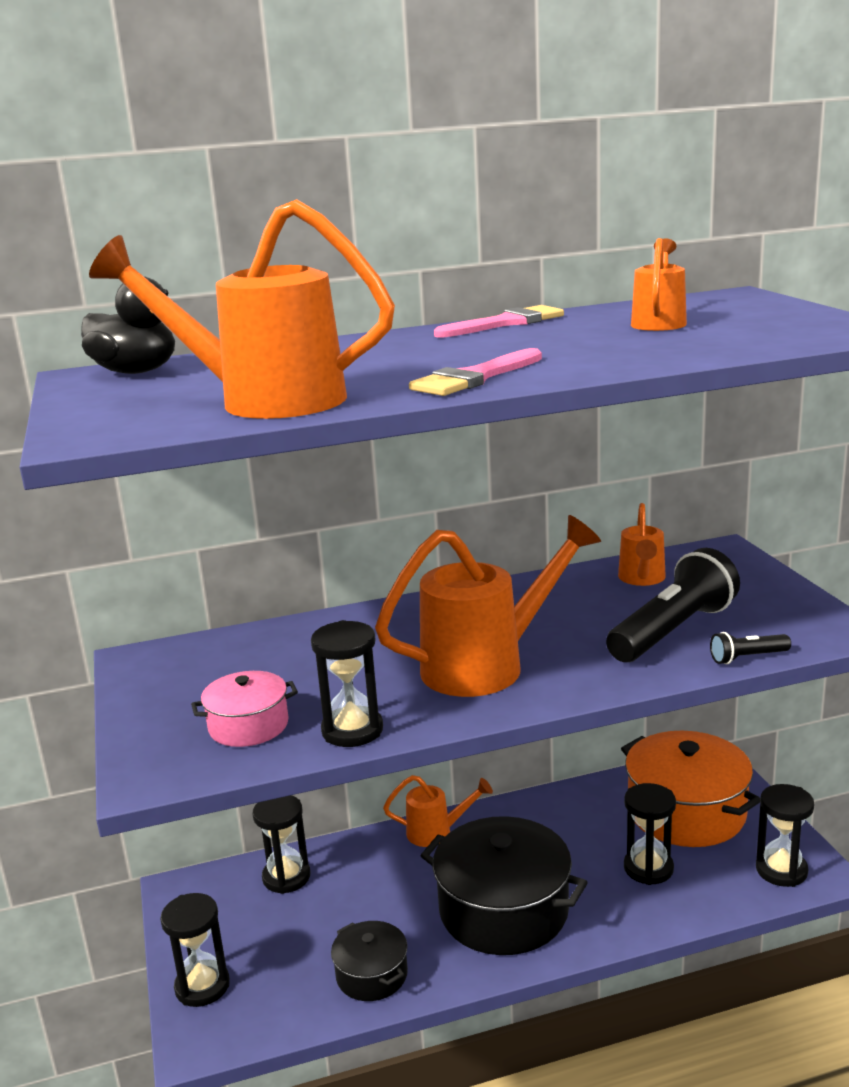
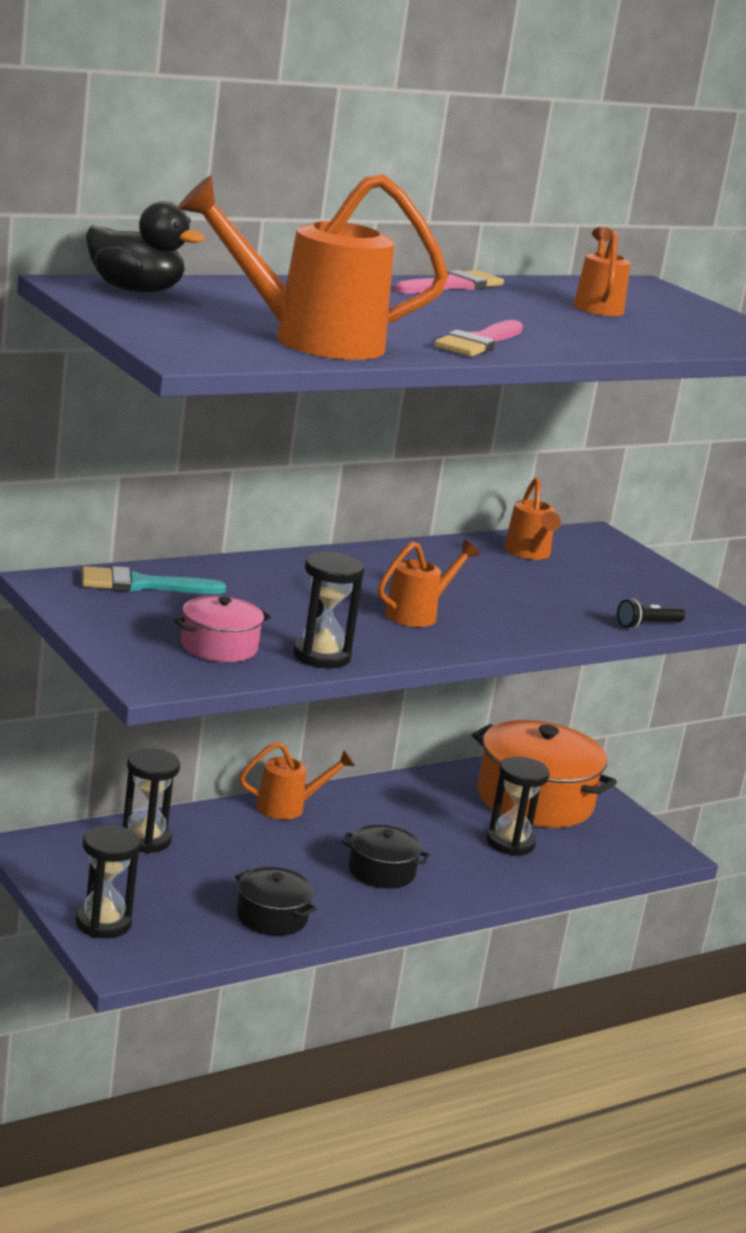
camera: 20 degrees left, 0 degrees up
orange watering can [375,515,601,697] -> orange watering can [378,540,480,627], size x0.54
black pot [421,816,588,955] -> black pot [341,825,430,888], size x0.52
black flashlight [606,548,740,662] -> none
black hourglass [756,784,814,887] -> none
none -> turquoise brush [82,566,226,594]

